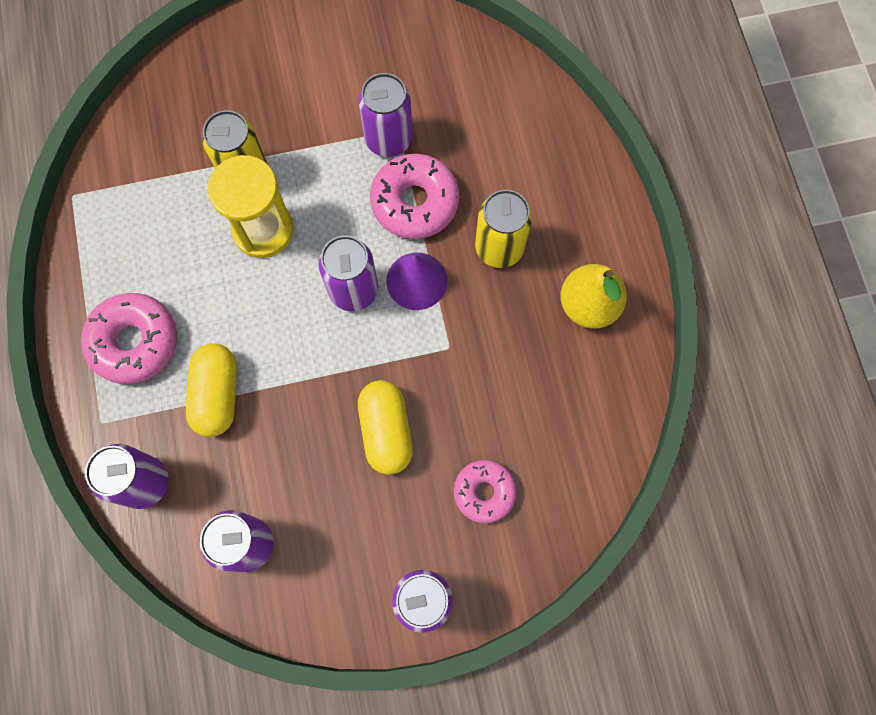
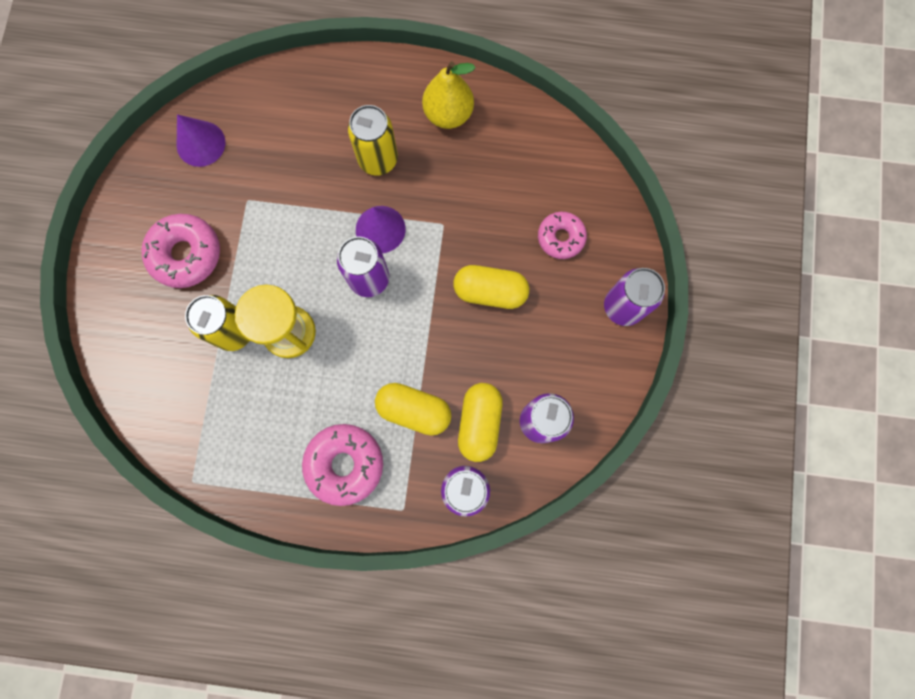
camera: 70 degrees left, 5 degrees up
purple can [359,73,413,157] -> none
pink donut [370,154,459,239] -> pink donut moved to [141,214,220,288]
none -> purple cone [177,114,225,167]
none -> yellow capsule [458,383,503,462]

